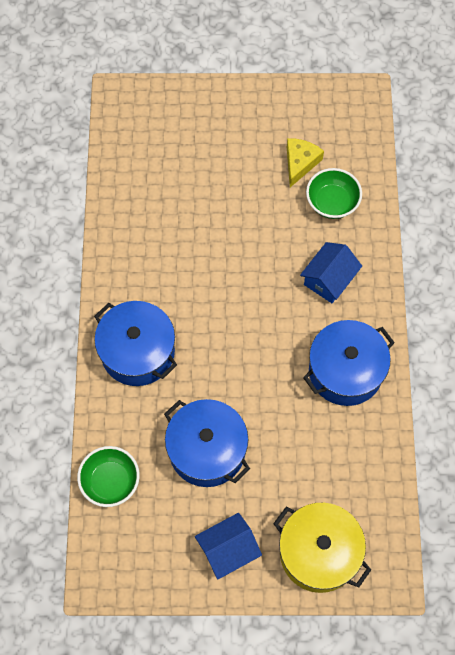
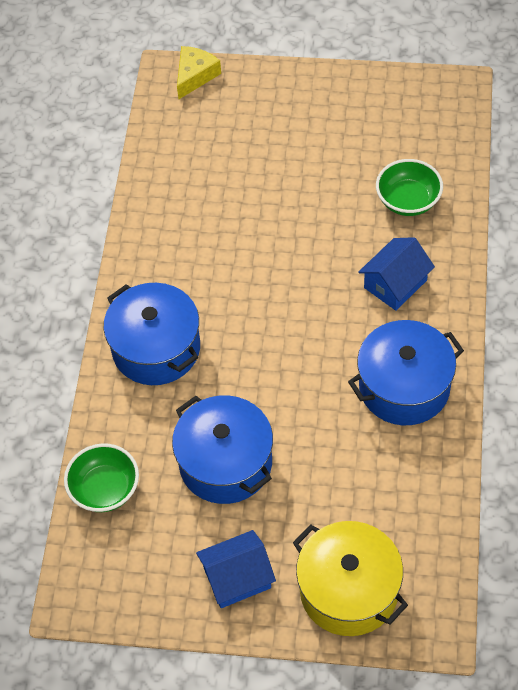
camera: 10 degrees right, 10 degrees down
yellow cheese [287,138,324,187] -> yellow cheese moved to [177,46,221,99]

